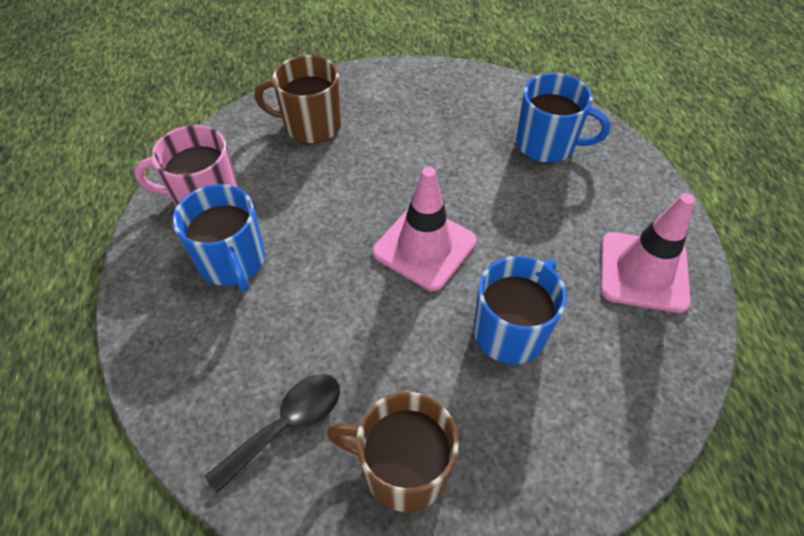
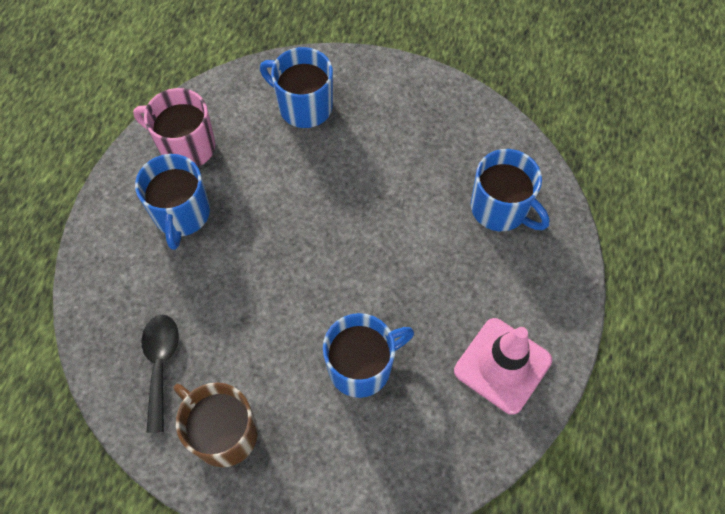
camera: 25 degrees right, 10 degrees up
black spoon [205,374,340,493] -> black spoon turned 75 degrees counterclockwise [141,315,179,433]
brown mug [254,55,342,144] -> blue mug [260,47,333,128]
pink traffic cone [373,167,477,291] -> none

